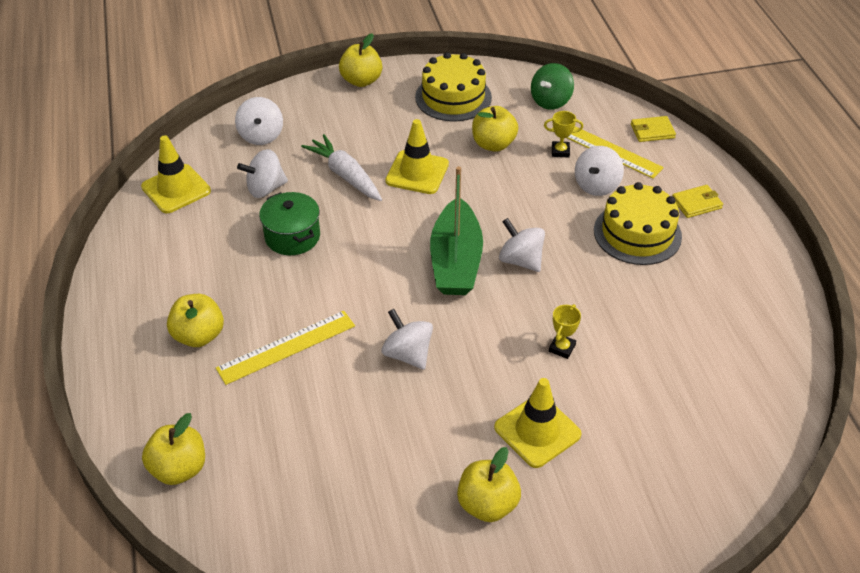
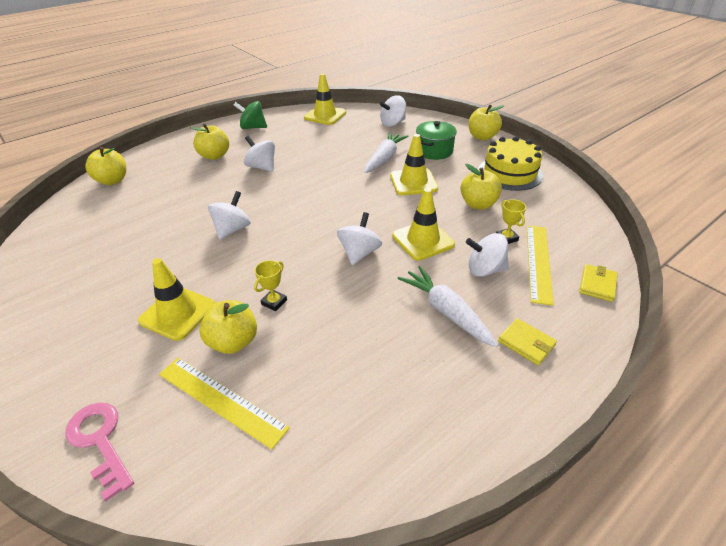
camera: 65 degrees right, 5 degrees down
yellow ruler [216,311,355,385] -> yellow ruler moved to [159,358,290,449]
white spinning top [237,149,288,198] -> white spinning top moved to [244,136,275,172]
green pot [259,192,320,255] -> green pot moved to [416,121,457,160]
green boat [430,166,483,295] -> none
yellow apple [457,447,521,522] -> yellow apple moved to [199,300,257,354]
green spinning top [531,63,574,110] -> green spinning top moved to [234,101,267,129]
yellow trophy [549,304,581,359] -> yellow trophy turned 60 degrees counterclockwise [254,260,287,311]
yellow cake [594,182,682,265] -> white carrot [398,266,498,347]
yellow wallet [631,116,676,142] -> yellow wallet turned 60 degrees clockwise [579,264,618,302]
none -> pink key [65,402,134,502]
none -> yellow traffic cone [392,188,455,261]

